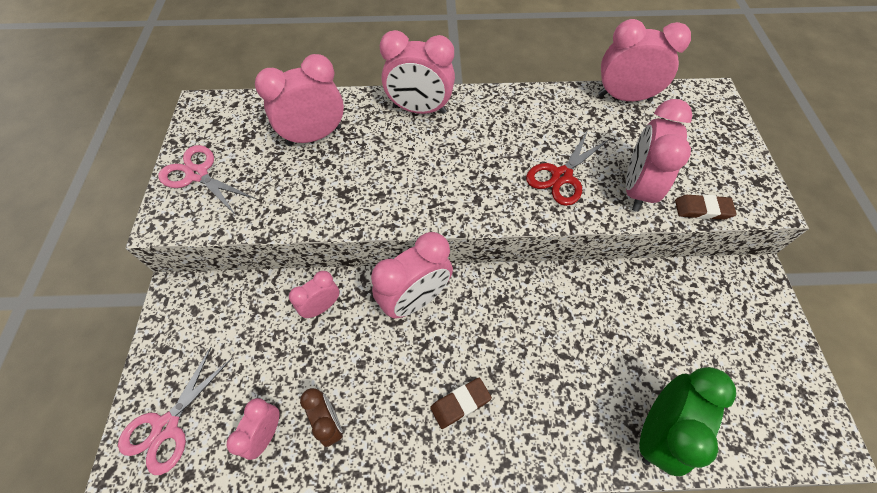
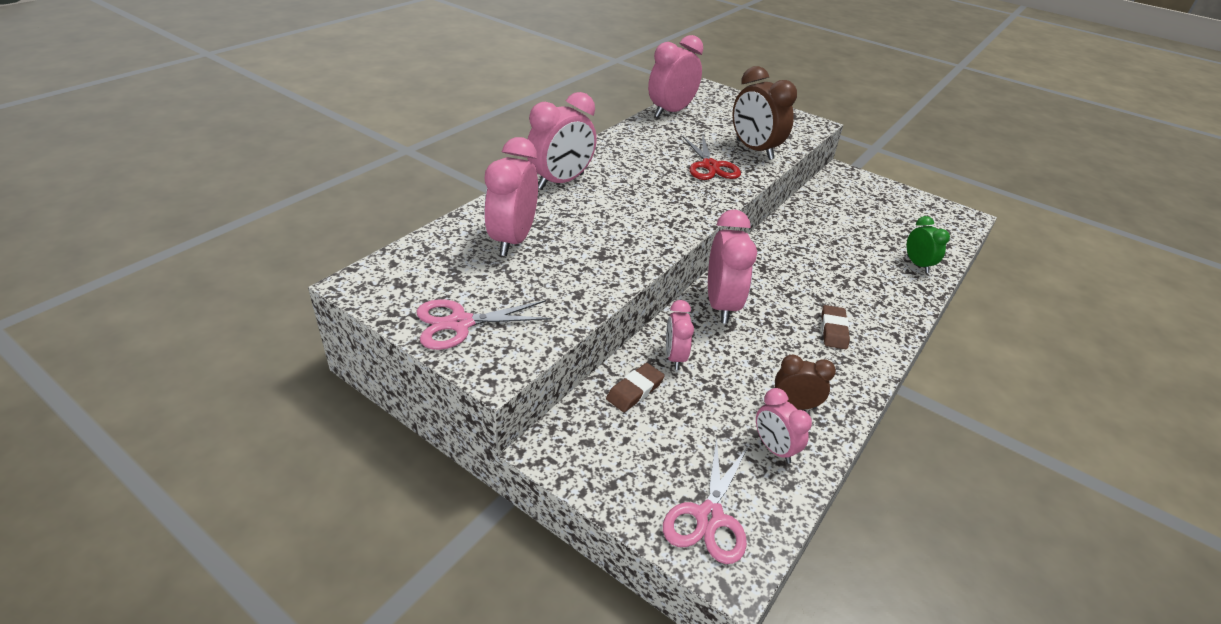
camera: 55 degrees left, 20 degrees down
pink scissors [118,347,232,475] -> pink scissors turned 45 degrees clockwise [663,437,748,564]
pink clock [626,99,692,212] -> brown clock [733,66,797,160]
green clock [639,367,736,476] -> green clock [907,216,950,273], size x0.57
brown eraser [675,194,737,220] -> brown eraser moved to [606,363,665,412]

